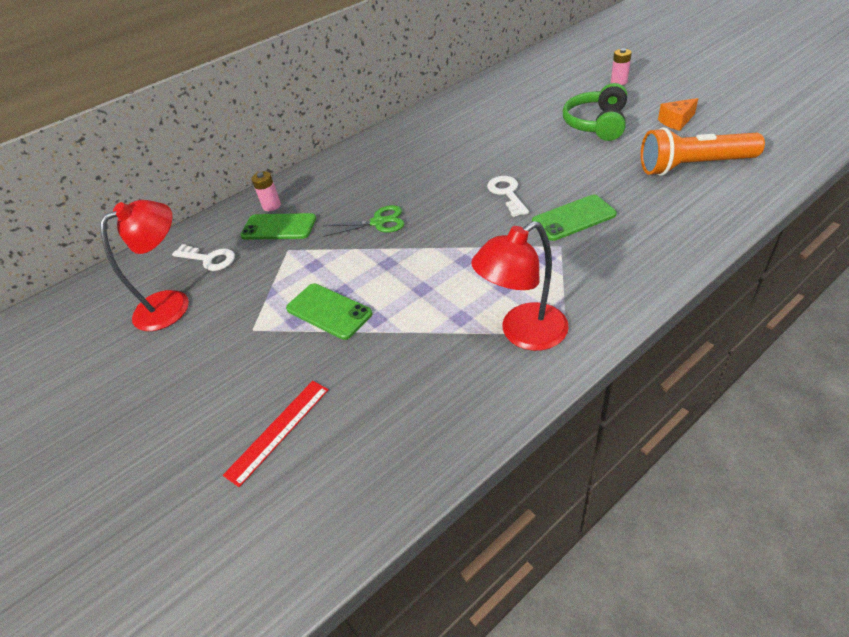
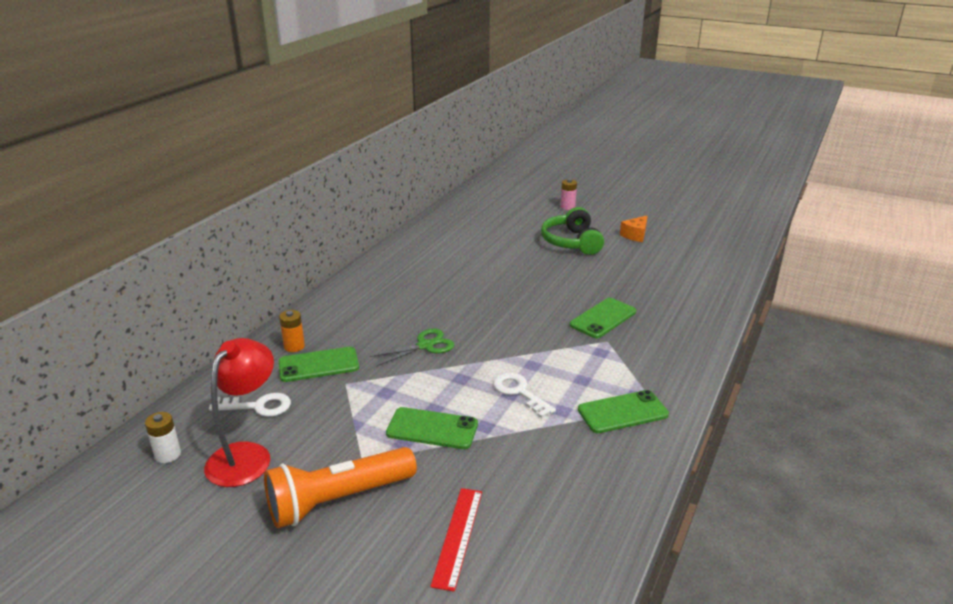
camera: 30 degrees left, 15 degrees down
pink battery [251,171,281,211] -> orange battery [279,310,305,352]
red lamp [471,221,569,351] -> green phone [578,390,669,433]
white key [487,176,529,217] -> white key moved to [493,372,556,418]
orange flashlight [641,127,765,176] -> orange flashlight moved to [264,447,417,529]
none -> white battery [145,412,181,463]

